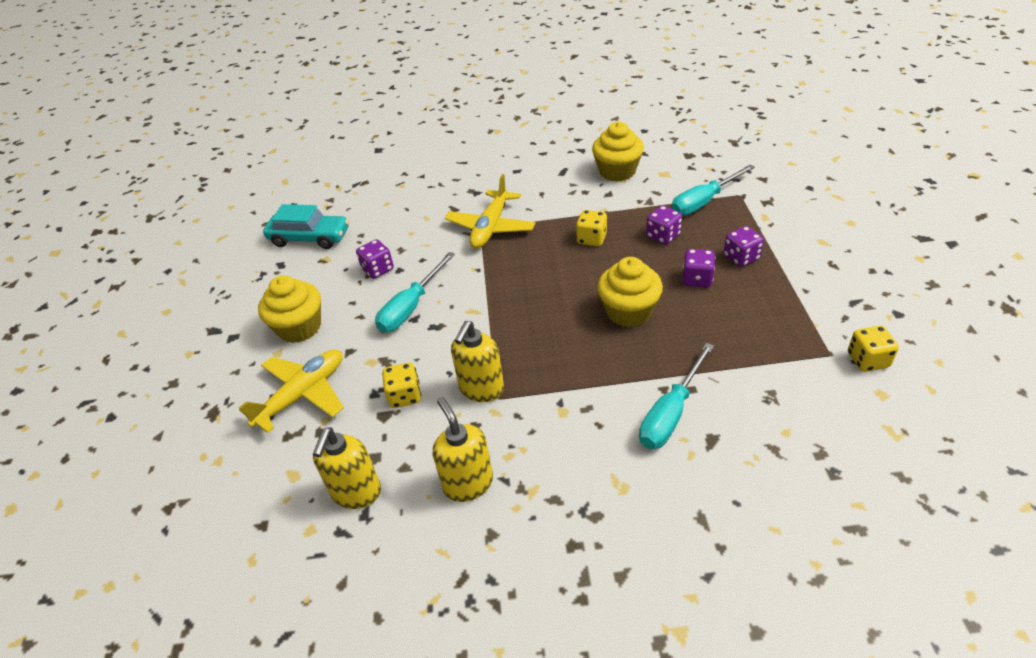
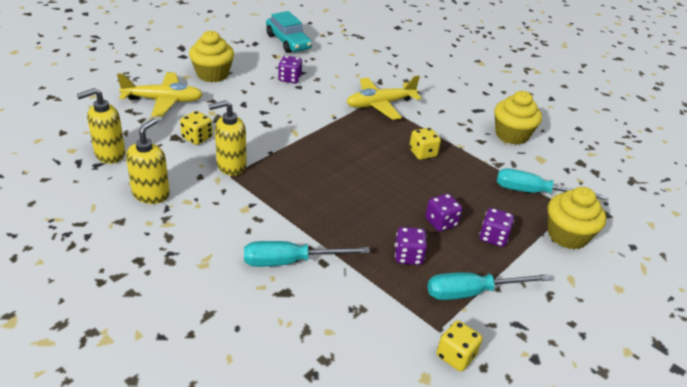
camera: 40 degrees right, 5 degrees down
turquoise screwdriver [375,252,455,333] -> turquoise screwdriver moved to [427,272,551,300]
yellow cupcake [597,257,663,327] -> yellow cupcake moved to [548,187,606,249]
purple dice [646,206,682,245] -> purple dice moved to [395,227,427,265]

